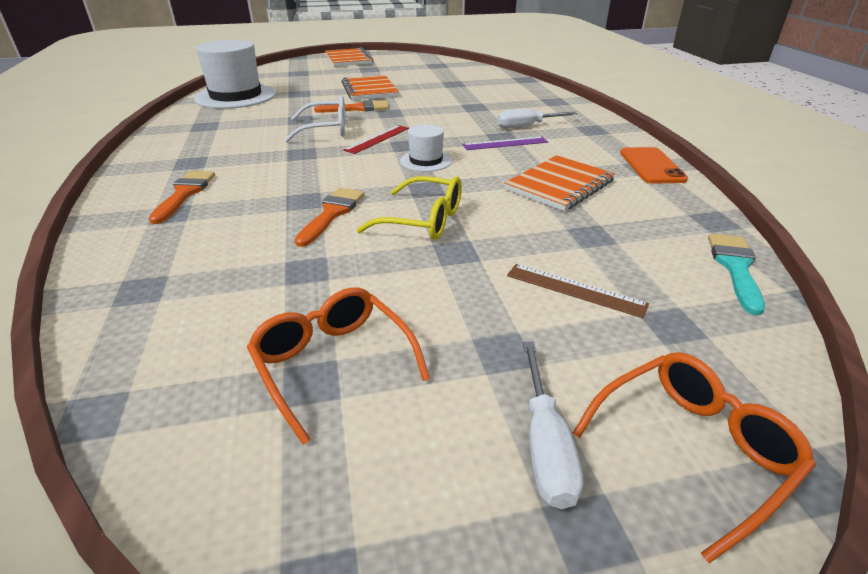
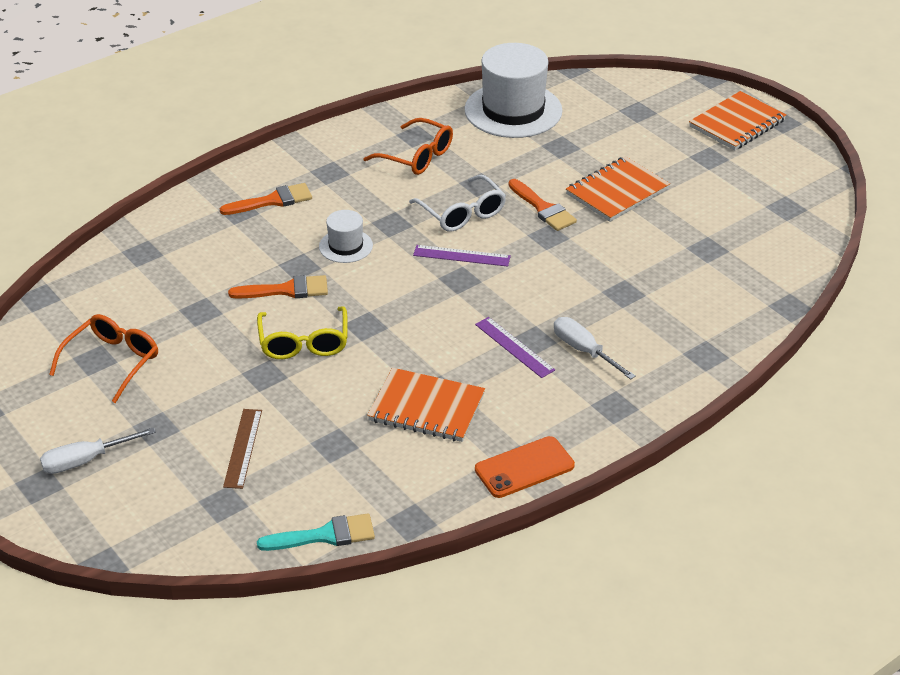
camera: 65 degrees right, 5 degrees up
red ruler [343,125,409,154] -> purple ruler [413,245,511,267]
white hat [400,124,452,172] -> white hat moved to [319,210,373,263]
orange glasses [573,352,816,563] -> orange glasses moved to [363,118,453,175]

